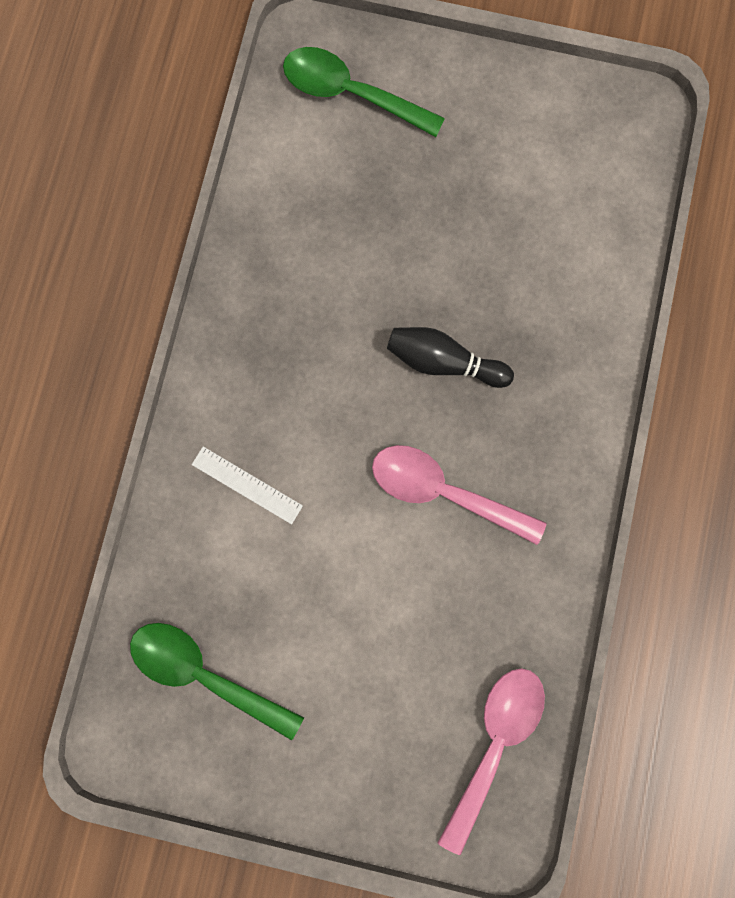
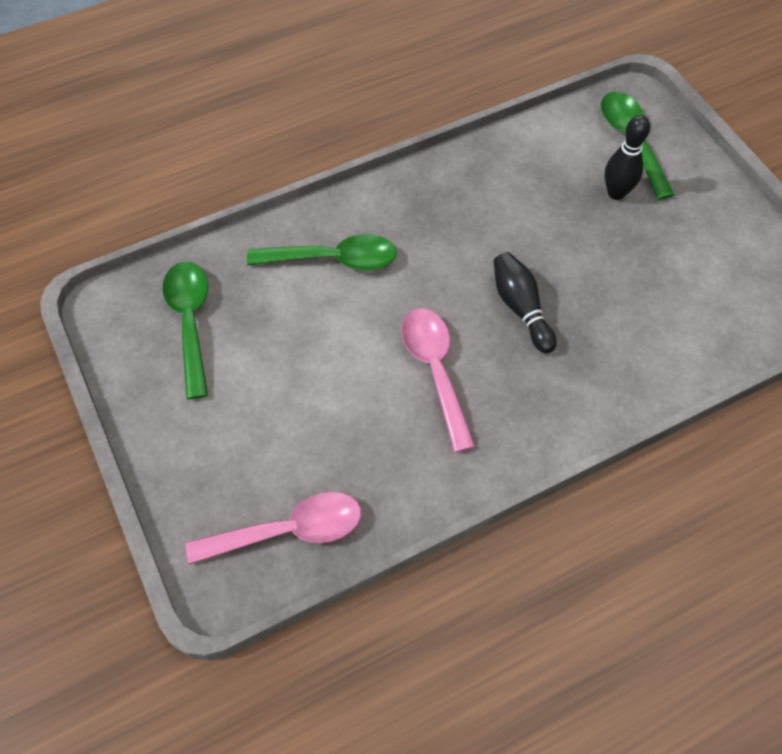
camera: 50 degrees right, 20 degrees down
white ruler [192,447,303,524] -> green spoon [247,234,397,270]
none -> black bowling pin [605,115,650,200]

